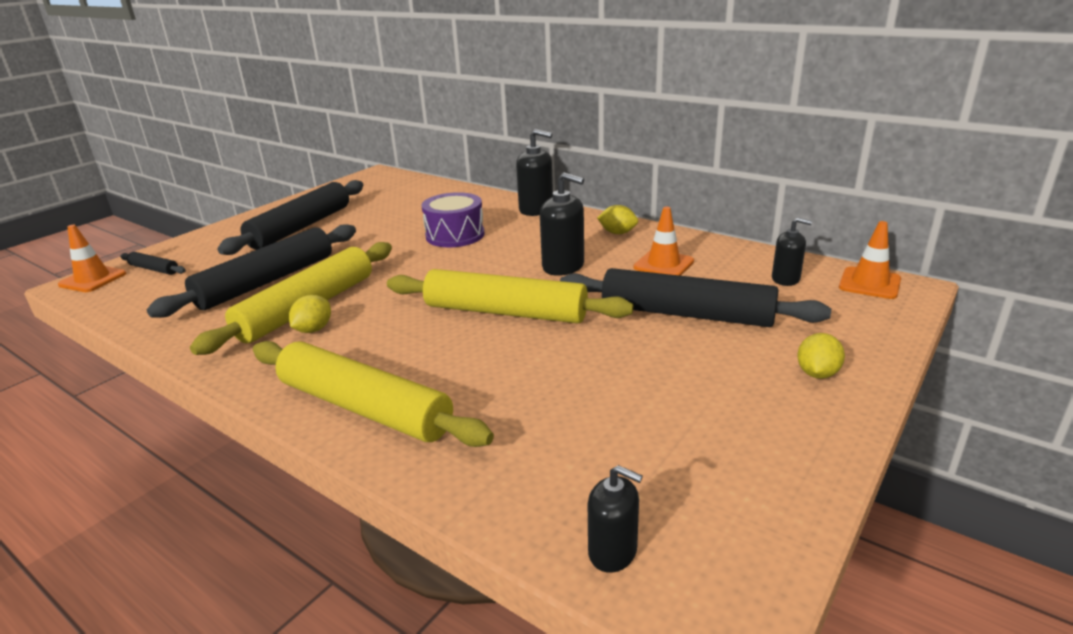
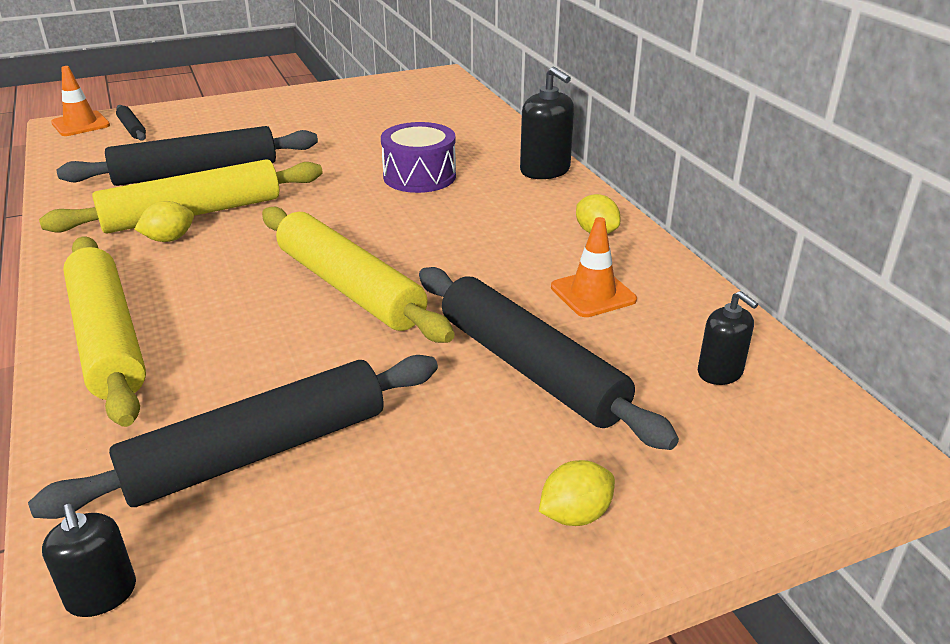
camera: 30 degrees right, 5 degrees up
black rolling pin [217,180,363,255] -> black rolling pin moved to [28,355,438,519]
black soap dispenser [540,172,584,276] -> none
orange traffic cone [839,221,901,299] -> none

